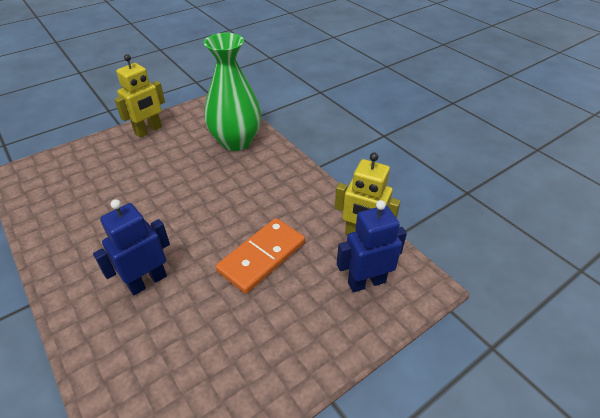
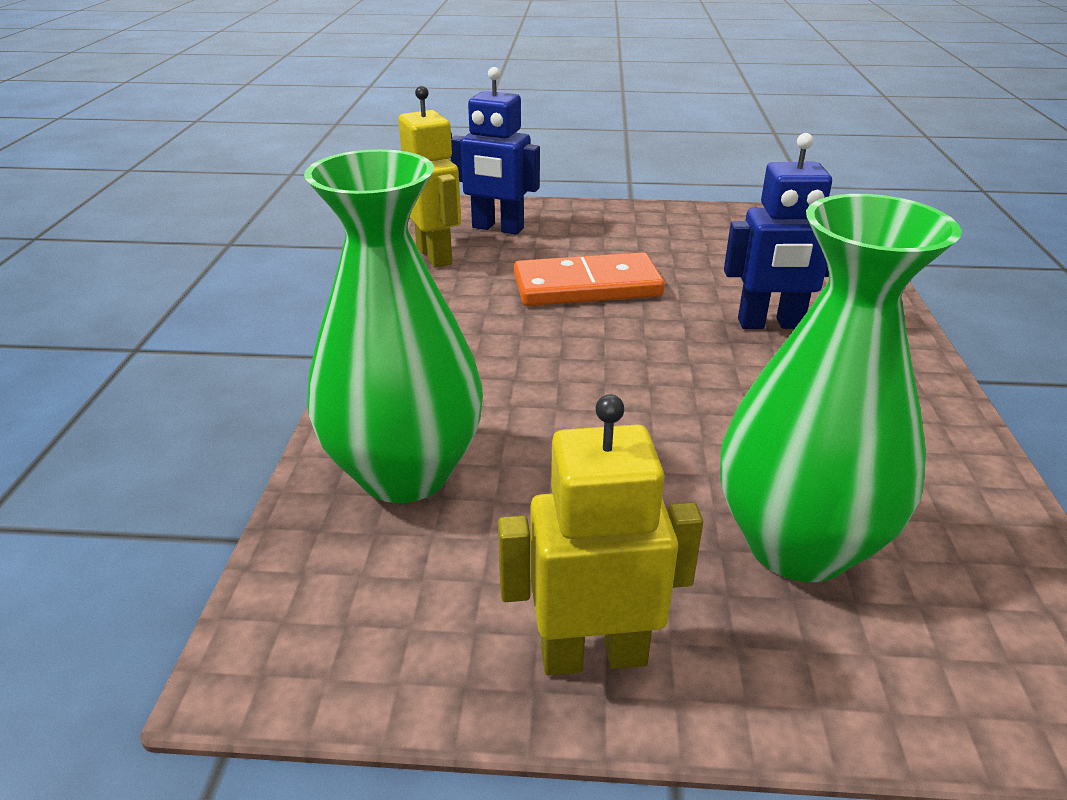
camera: 140 degrees left, 10 degrees down
none -> green vase [720,194,962,582]

